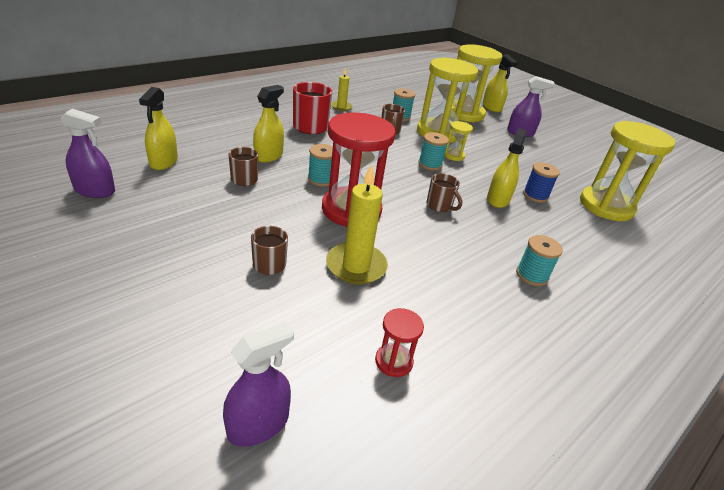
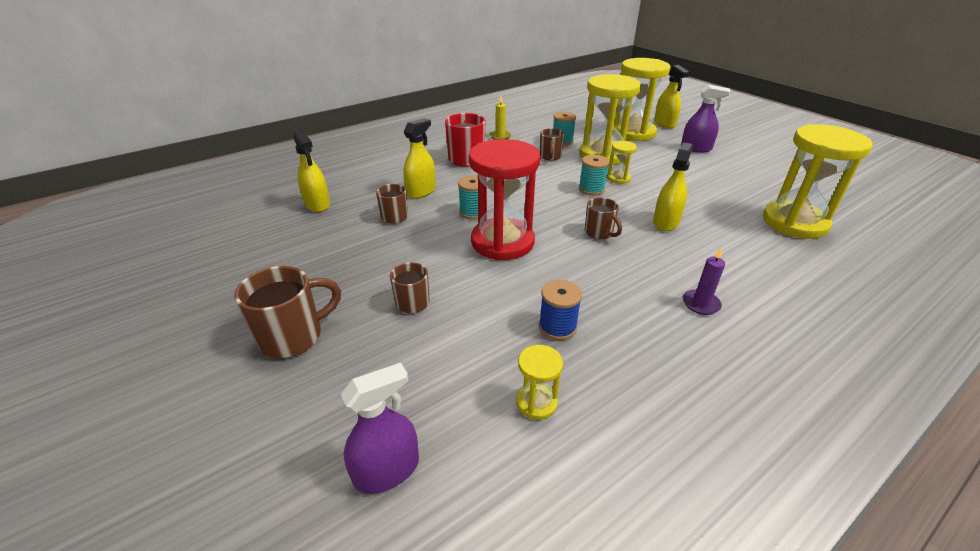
camera: 10 degrees right, 0 degrees up
purple spray bottle [60,109,115,198] -> none
yellow spray bottle [139,87,178,170] -> yellow spray bottle turned 45 degrees counterclockwise [294,130,330,212]
yellow candle [326,164,388,285] -> none
red hourglass [375,308,424,377] -> yellow hourglass [516,345,563,420]
turquoise spool [516,235,563,286] -> purple candle [683,248,725,315]
blue spool [523,162,560,203] -> blue spool moved to [539,280,582,340]
none -> brown mug [234,266,341,358]

